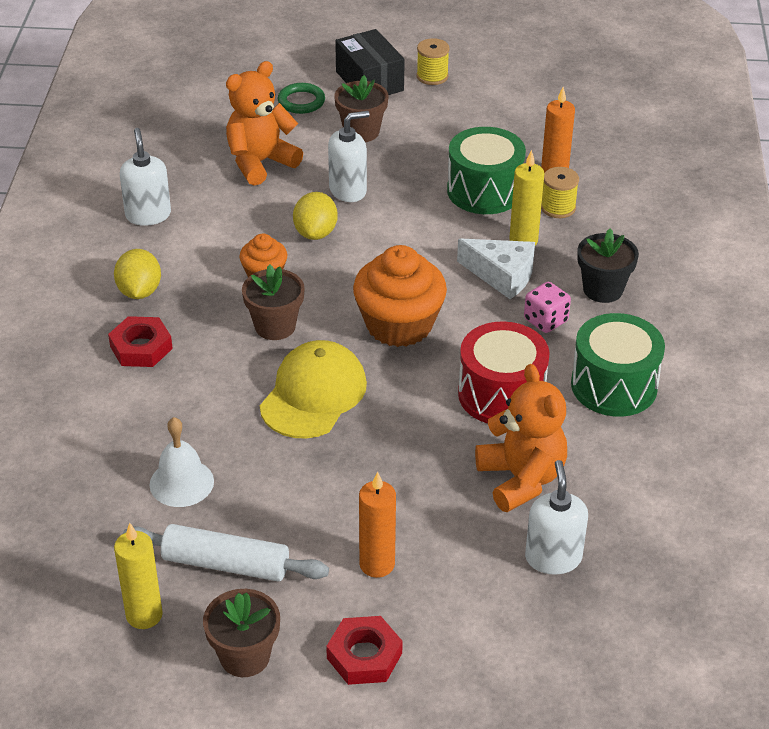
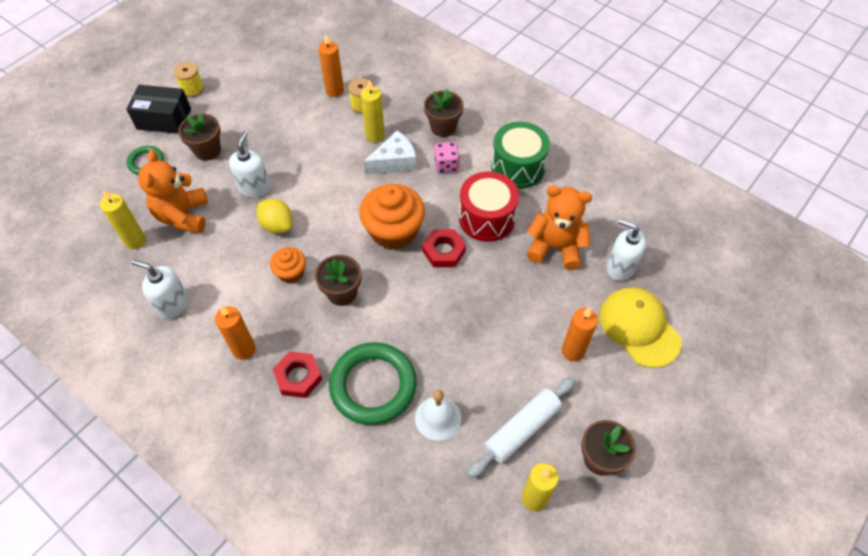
camera: 55 degrees left, 15 degrees up
yellow lemon [114,249,161,299] -> orange candle [215,306,256,360]
yellow cap [260,340,367,439] -> yellow cap moved to [600,287,682,368]
red nut [326,616,403,685] -> red nut moved to [422,229,466,267]
green drum [447,127,526,214] -> none
black flower pot [577,228,639,303] -> brown flower pot [424,89,464,137]
none -> yellow candle [100,190,146,249]
none -> green ring [329,342,417,425]

